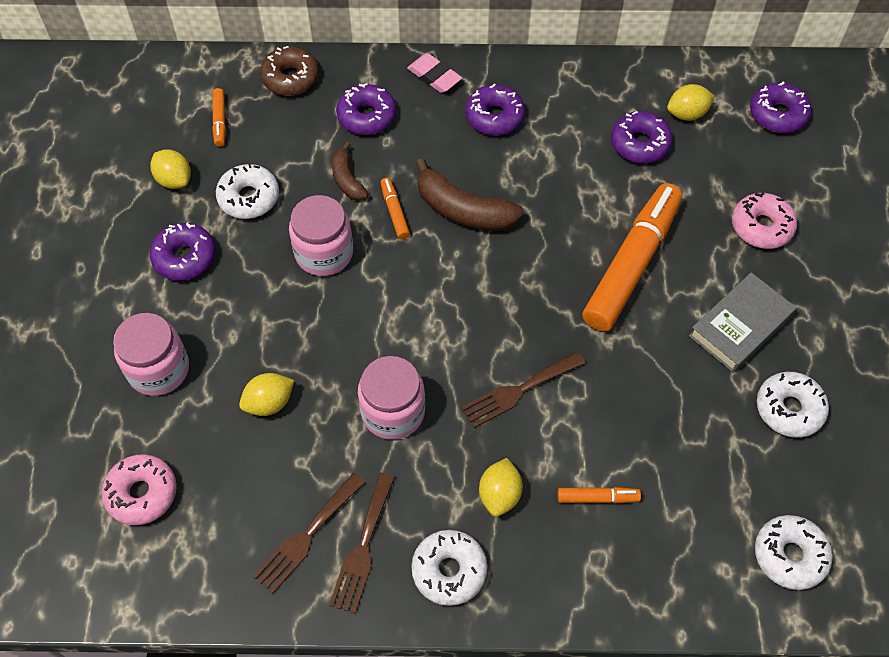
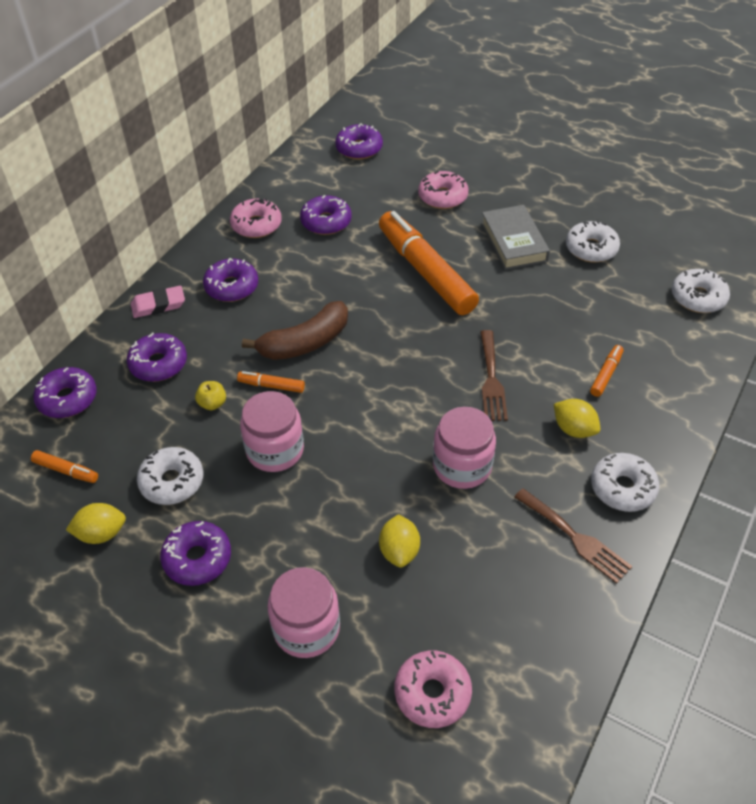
camera: 60 degrees left, 10 degrees down
brown fork [253,473,365,594] -> none
brown donut [260,46,319,96] -> purple donut [33,367,97,418]
brown banana [332,142,368,201] -> yellow apple [195,381,226,410]
yellow lemon [667,84,715,121] -> none
none -> pink donut [230,198,282,238]

